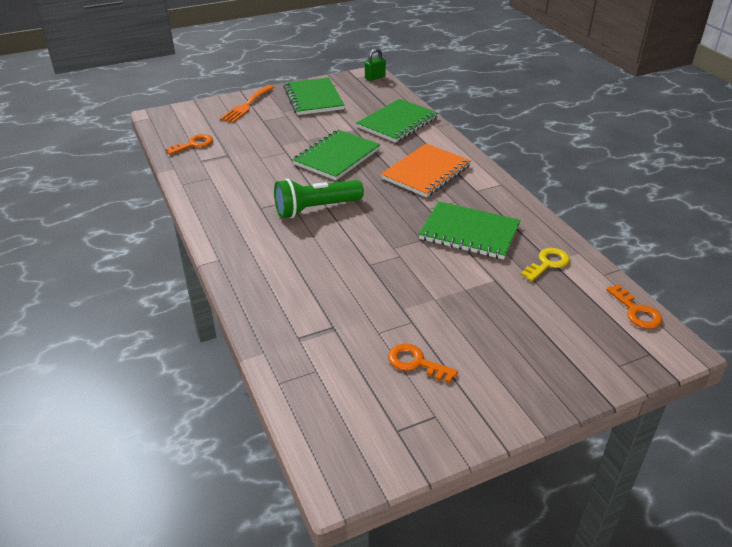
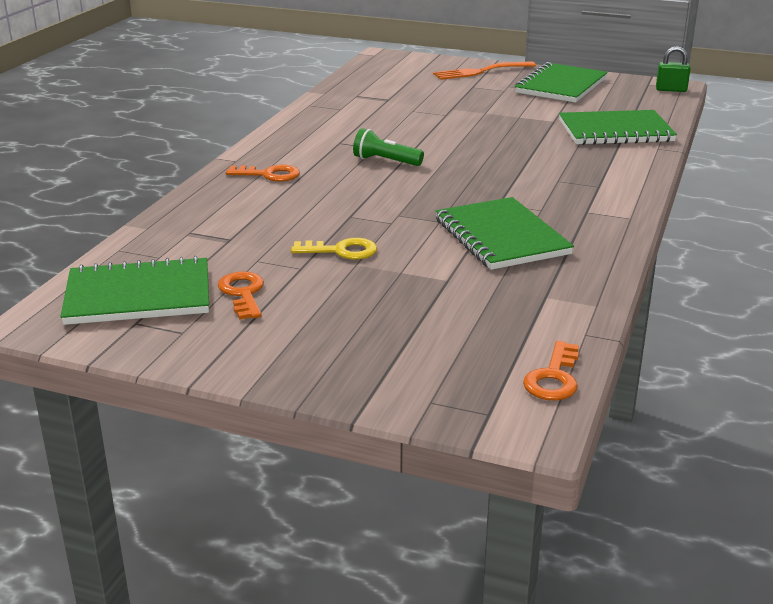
camera: 45 degrees right, 10 degrees down
orange key [166,134,213,155] -> orange key moved to [226,165,300,182]
green flashlight [274,179,364,218] -> green flashlight [353,128,424,166], size x0.62
green notebook [292,130,381,180] -> green notebook moved to [60,256,209,325]
orange notebook [381,143,471,198] -> none
yellow key [521,248,570,281] -> yellow key moved to [291,238,377,260]

